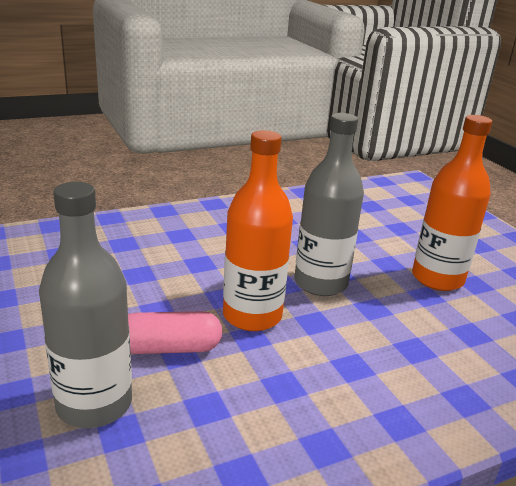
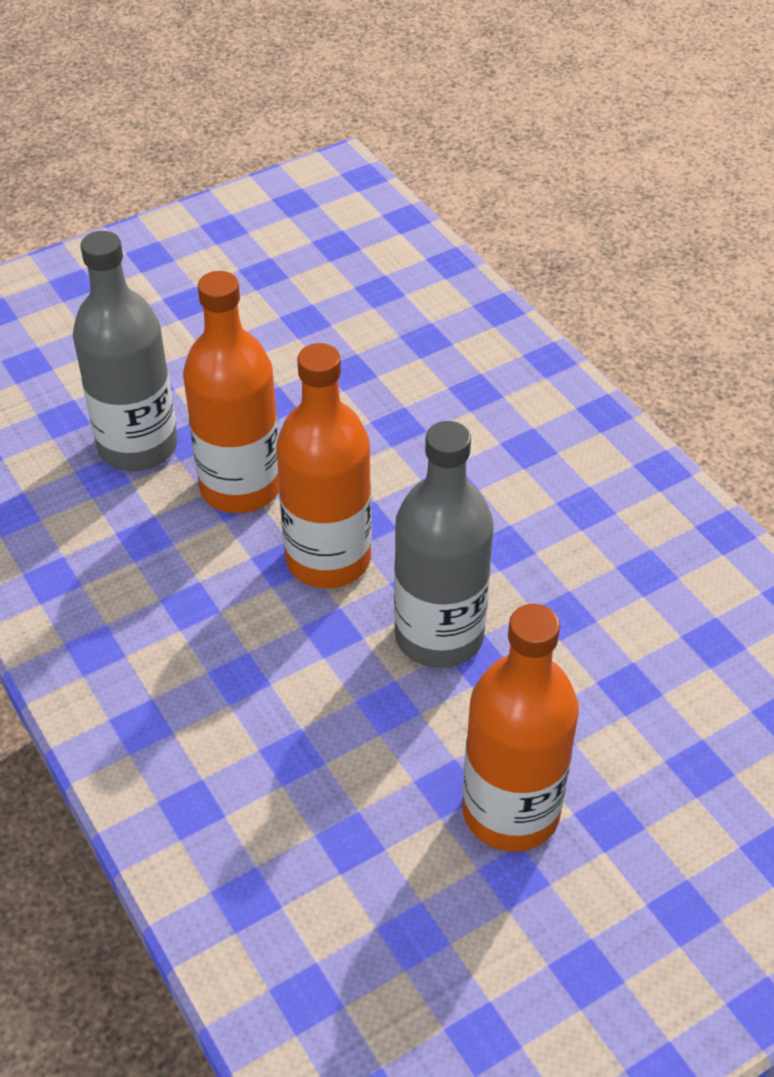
camera: 85 degrees right, 20 degrees up
pink capsule [128,311,223,354] -> orange bottle [183,271,279,513]

